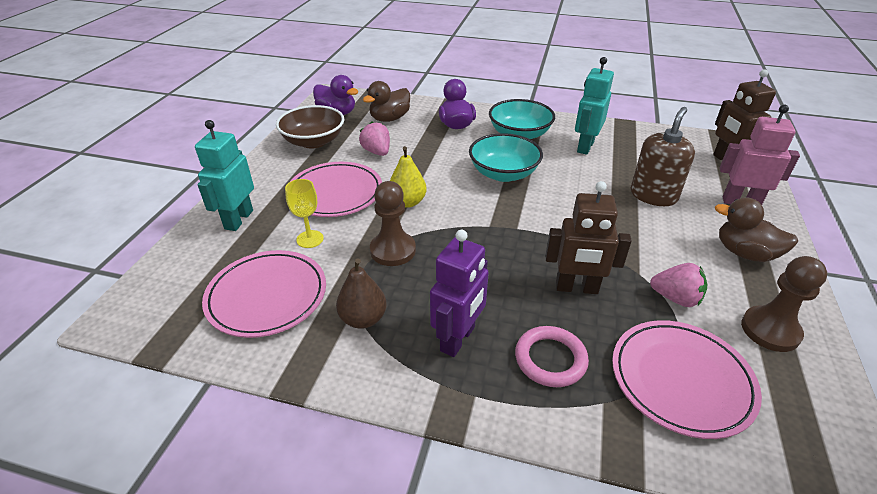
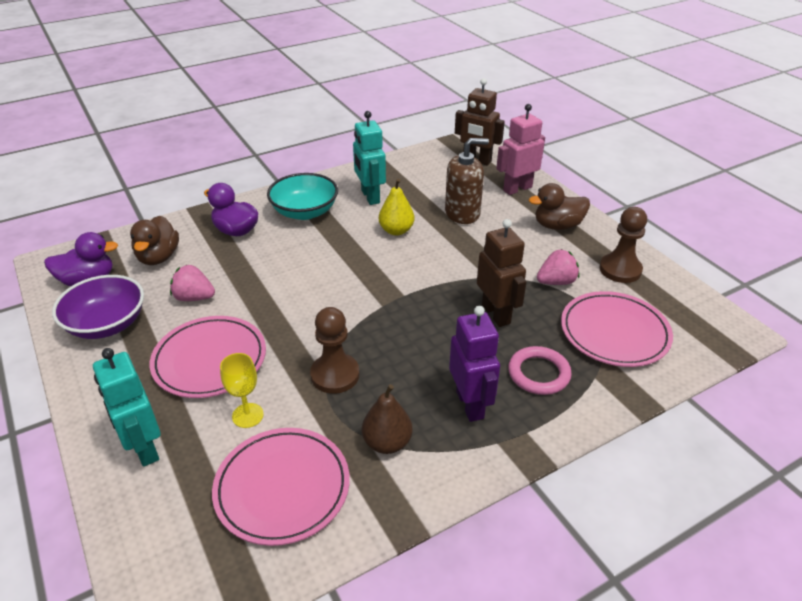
camera: 45 degrees left, 0 degrees up
brown bowl [276,105,344,149] -> purple bowl [52,275,144,339]
yellow pear [390,146,427,208] -> yellow pear moved to [379,179,415,236]
turquoise bowl [469,133,543,182] -> none
brown robot [546,181,632,294] -> brown robot turned 75 degrees counterclockwise [477,219,526,327]
brown soap dispenser [631,107,695,206] -> brown soap dispenser turned 90 degrees clockwise [445,138,489,224]

